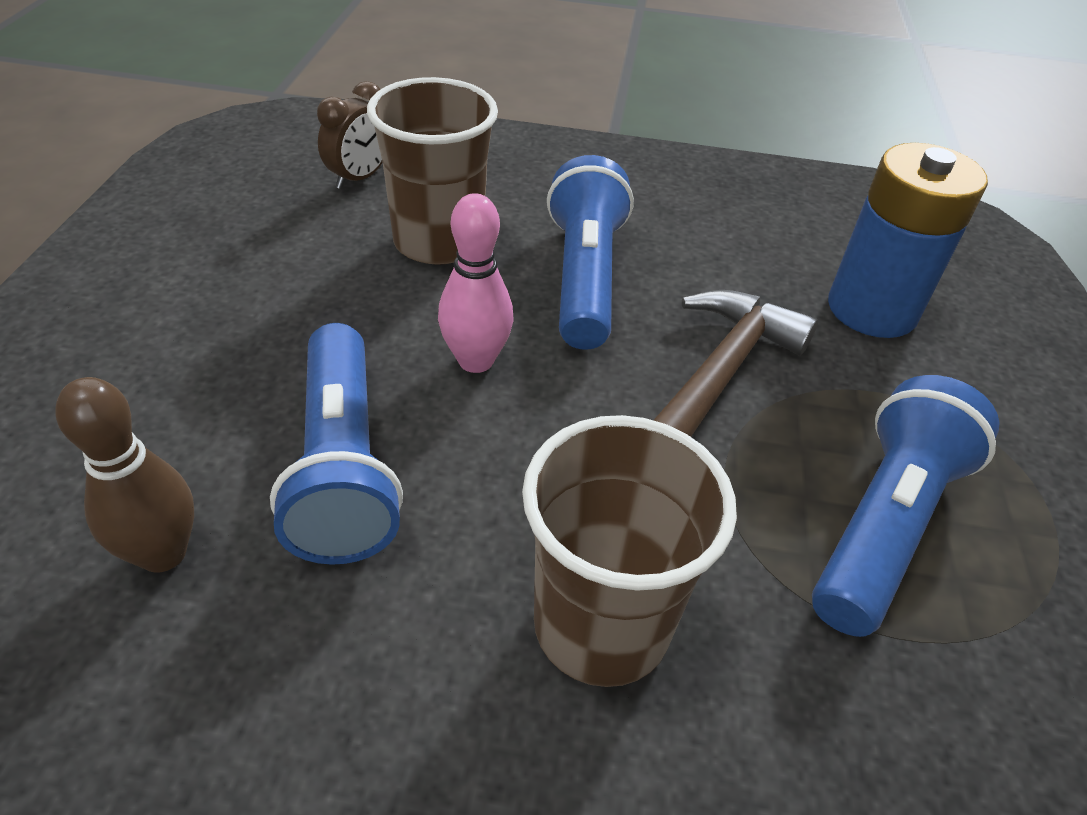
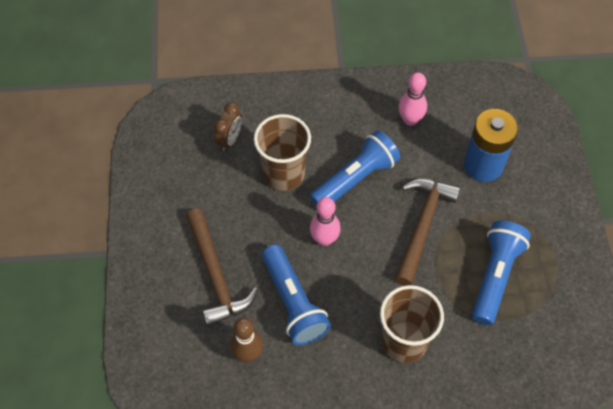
camera: 10 degrees left, 15 degrees up
blue flashlight [547,155,634,350] -> blue flashlight turned 60 degrees clockwise [310,130,400,206]
none -> brown hammer [186,209,258,327]
none -> pink bowling pin [398,72,427,126]

